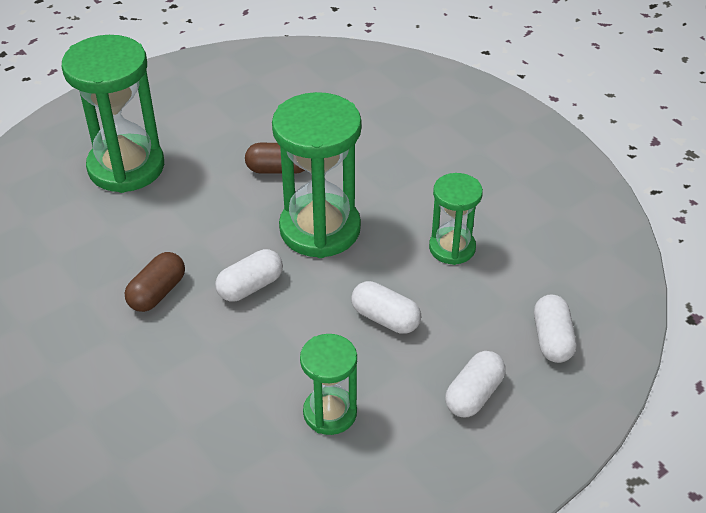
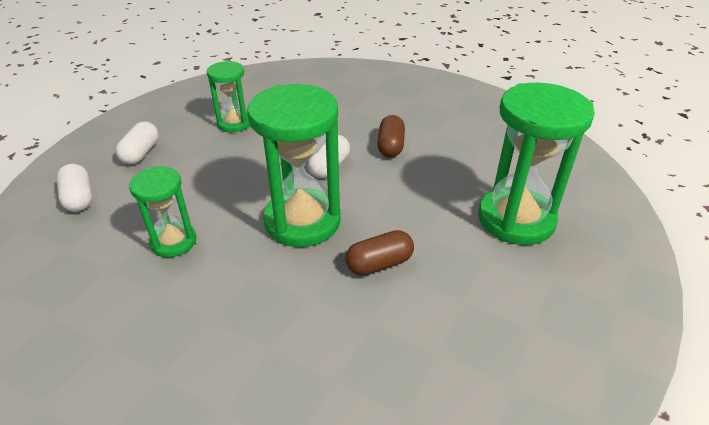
camera: 155 degrees right, 5 degrees down
white capsule [351,281,421,334] -> none

